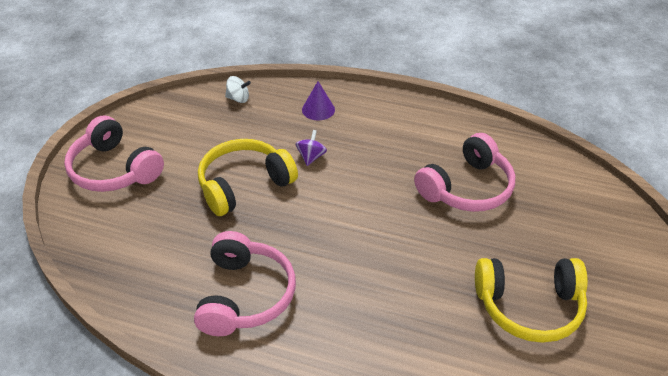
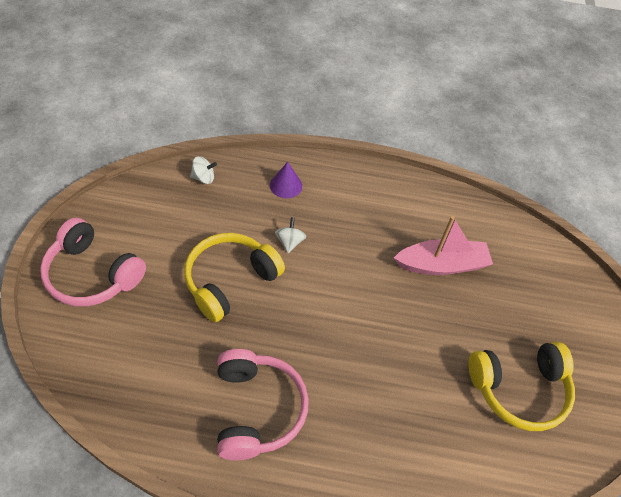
camera: 15 degrees left, 10 degrees up
purple spinning top [296,130,327,166] -> white spinning top [275,217,306,253]
pink headphones [414,133,516,212] -> pink boat [394,216,493,275]

